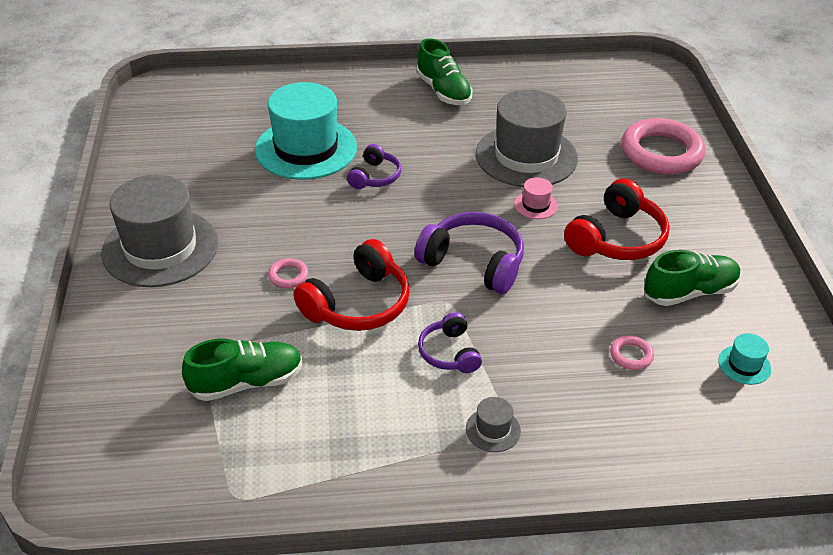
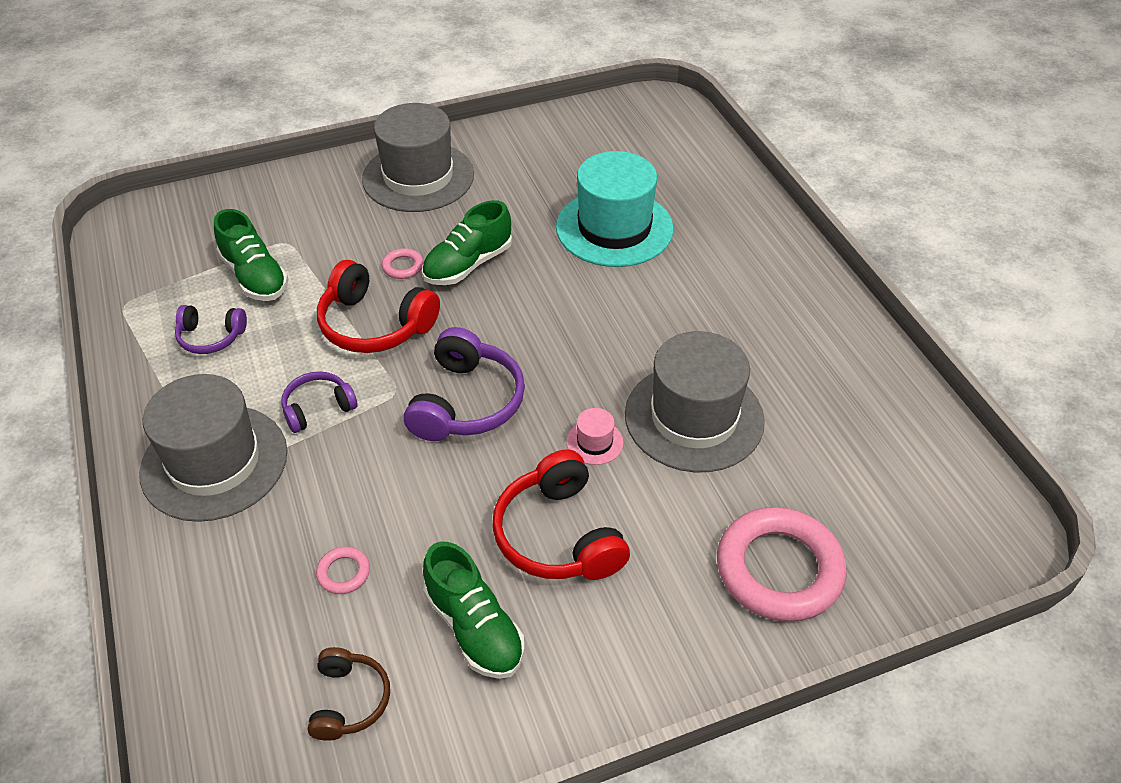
camera: 75 degrees right, 5 degrees up
purple headphones [347,144,401,189] -> purple headphones moved to [175,305,247,354]
green shoe [416,38,473,105] -> green shoe moved to [422,200,512,285]
grey hat [466,397,521,452] -> grey hat [139,374,287,522], size x2.48
red headphones [564,178,670,260] -> red headphones turned 45 degrees clockwise [492,449,630,580]
turquoise hat [718,333,771,385] -> brown headphones [308,647,390,741]

